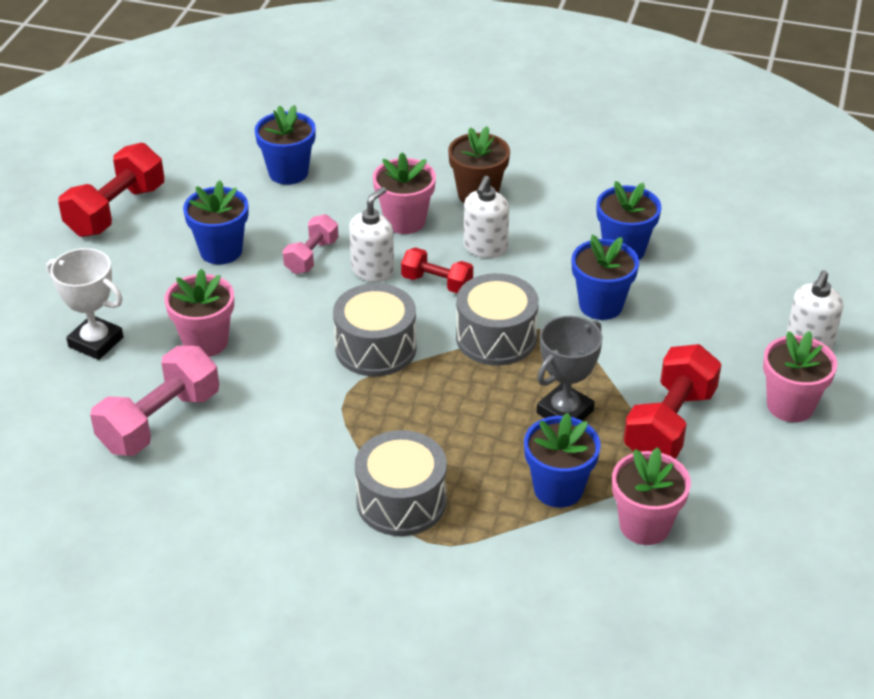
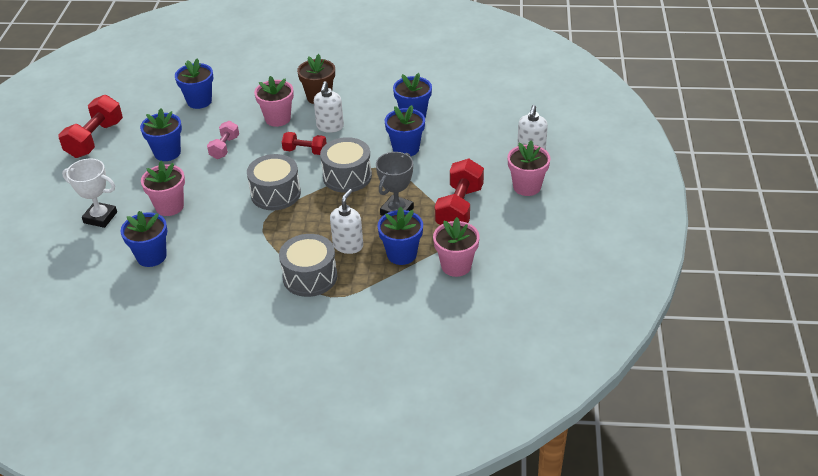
camera: 10 degrees left, 0 degrees up
pink dumbbell [90,346,219,456] -> blue flower pot [121,211,167,267]
white soap dispenser [349,187,394,282] -> white soap dispenser moved to [330,189,363,254]

